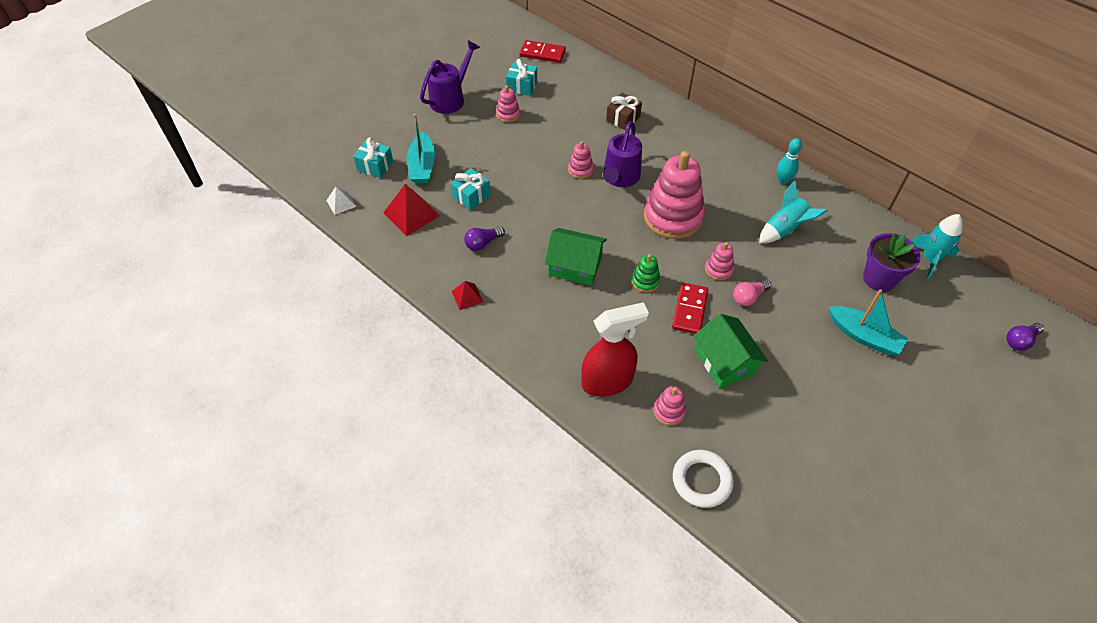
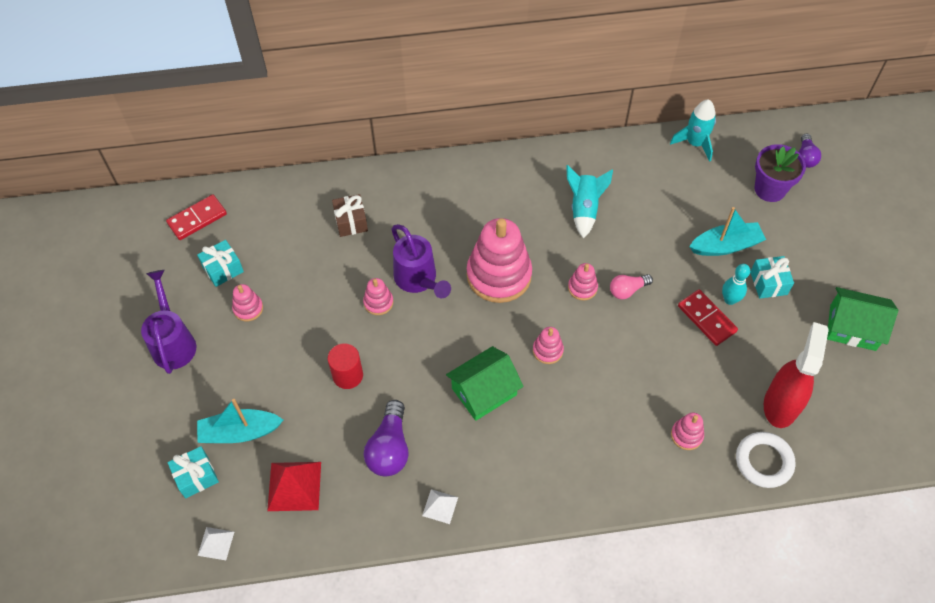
camera: 50 degrees left, 5 degrees up
turquoise boat [407,114,435,184] -> turquoise boat turned 135 degrees clockwise [197,399,283,443]
turquoise gift [451,168,491,210] -> turquoise gift moved to [750,256,794,299]
red pyramid [452,281,483,310] -> white pyramid [422,489,458,524]
purple light bulb [464,227,505,251] -> purple light bulb [364,400,409,477], size x1.64
red spray bottle [581,302,649,397] -> red spray bottle moved to [764,322,829,428]
green stacking toy [631,254,660,293] -> pink stacking toy [533,327,564,364]
red domino [672,283,708,334] -> red domino moved to [678,289,738,346]
green house [693,314,768,388] -> green house moved to [827,287,898,351]
pink light bulb [733,279,771,306] -> pink light bulb turned 60 degrees clockwise [610,274,653,299]
turquoise bowling pin [777,138,802,184] -> turquoise bowling pin moved to [722,264,750,305]
purple flower pot [863,233,921,292] -> purple flower pot moved to [754,144,806,202]
none -> red cylinder [328,343,363,389]

